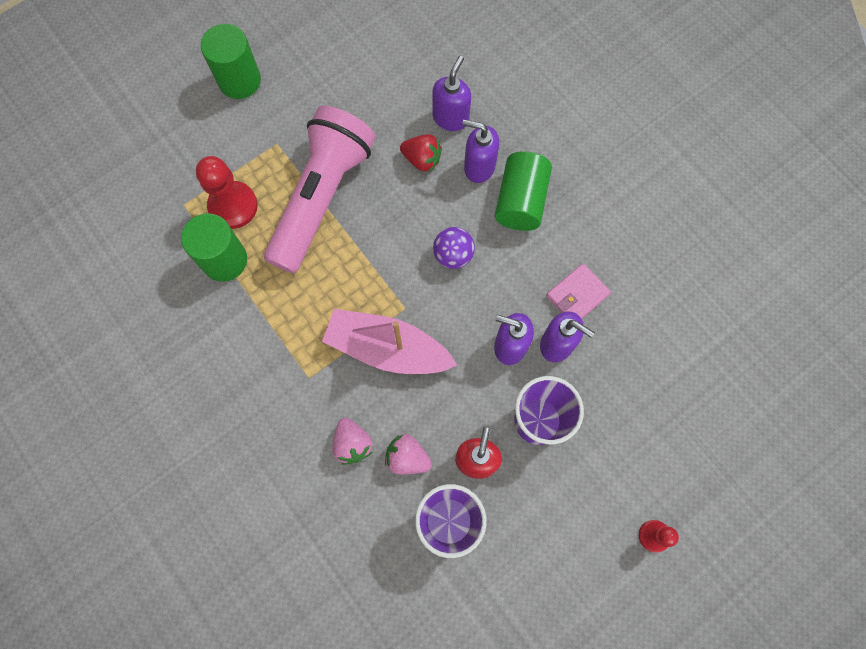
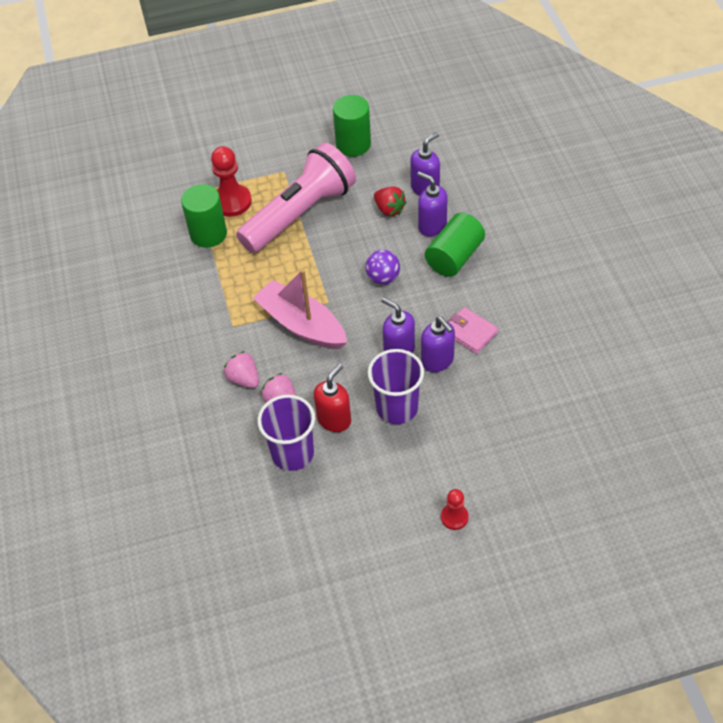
camera: 25 degrees right, 20 degrees down
green cylinder [201,24,261,99] -> green cylinder moved to [333,95,371,157]
pink strawberry [332,418,372,465] -> pink strawberry turned 135 degrees clockwise [224,351,259,388]
pink wallet [546,263,611,319] -> pink wallet turned 60 degrees clockwise [449,307,498,354]

